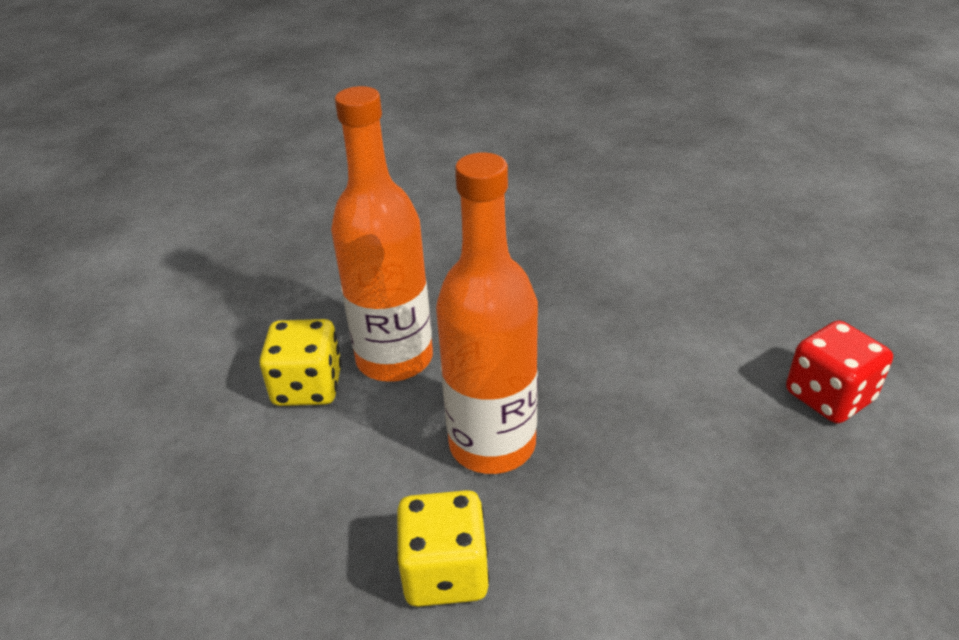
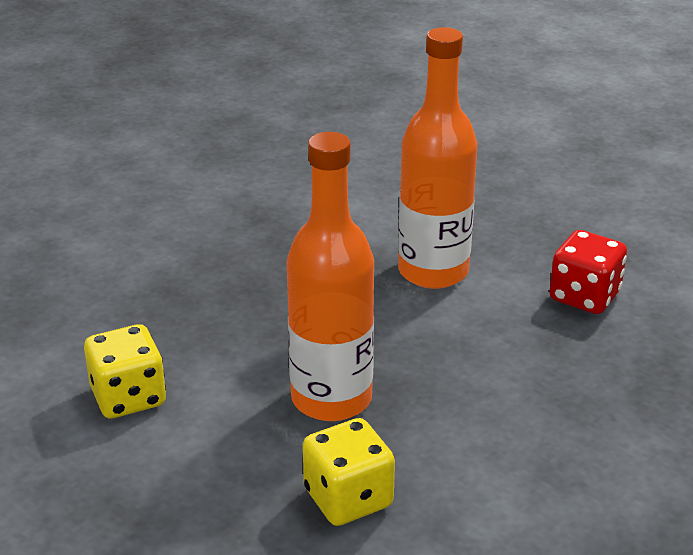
camera: 25 degrees left, 5 degrees down
orange bottle [331,86,433,382] -> orange bottle moved to [398,27,478,289]

